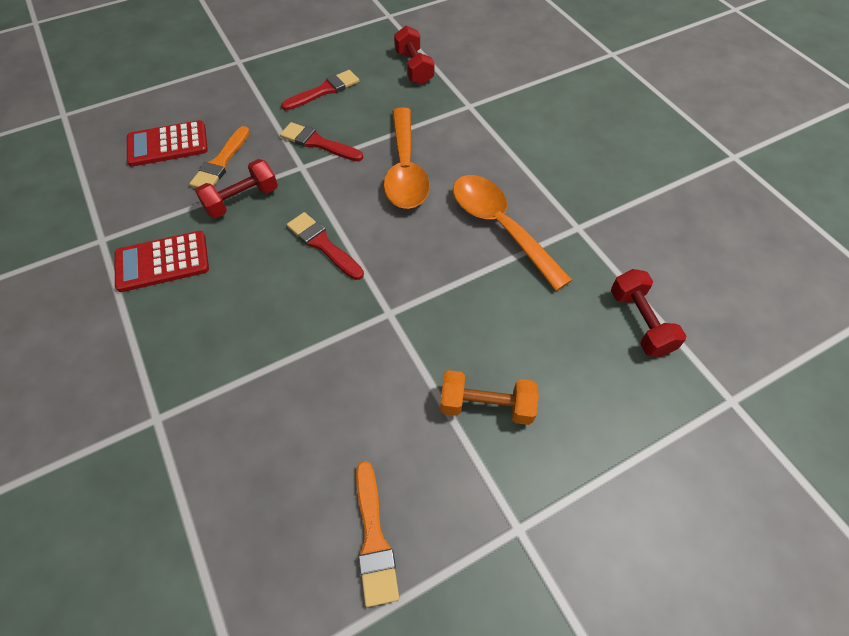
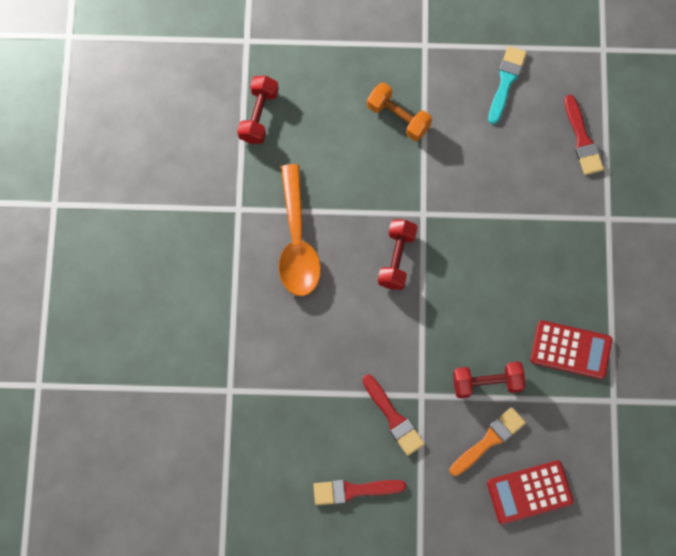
camera: 150 degrees left, 15 degrees up
red calculator [127,120,208,167] -> red calculator turned 150 degrees clockwise [487,460,574,524]
red brush [287,212,364,280] -> red brush moved to [564,95,604,175]
orange brush [356,461,399,607] -> turquoise brush [488,46,527,125]
orange spoon [384,107,430,209] -> none
red dumbbell [394,26,434,85] -> red dumbbell moved to [378,219,417,290]

